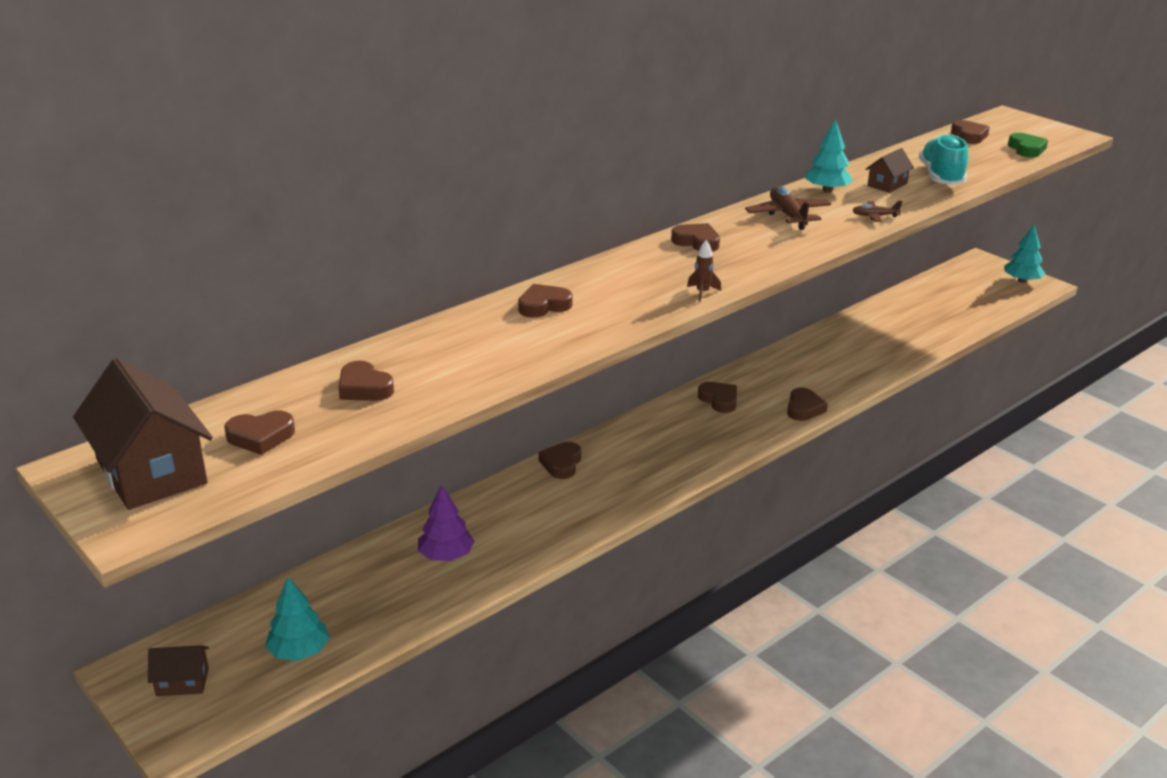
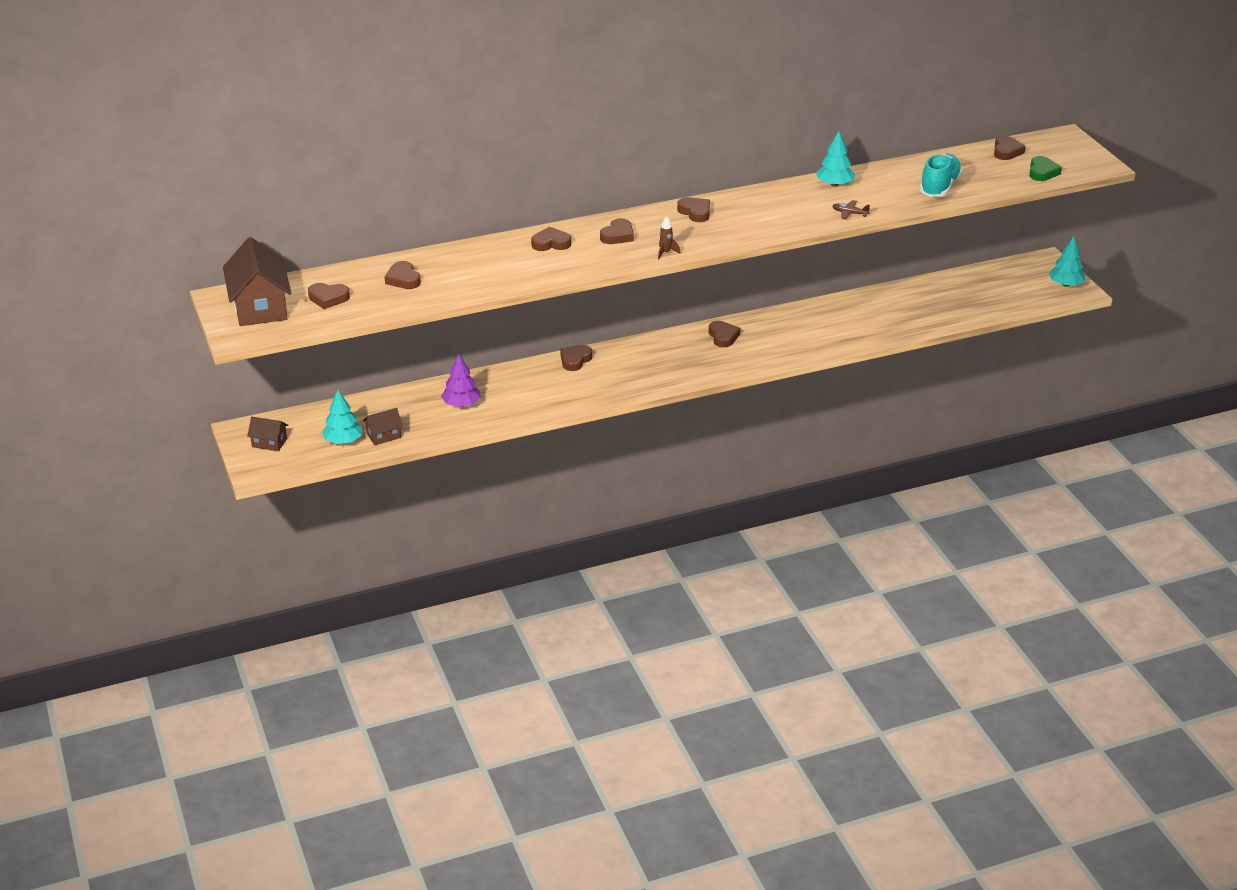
camera: 20 degrees right, 5 degrees up
brown plane [745,186,831,230] -> none
brown heart [787,388,828,421] -> brown heart moved to [600,218,634,244]
brown house [865,148,914,193] -> brown house moved to [363,408,403,445]

